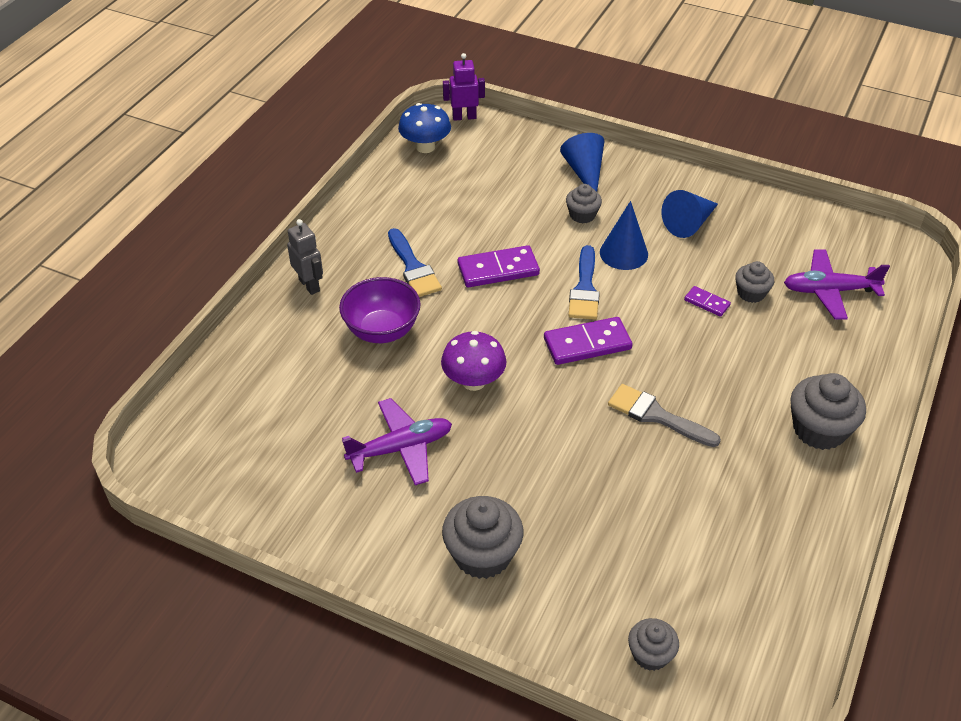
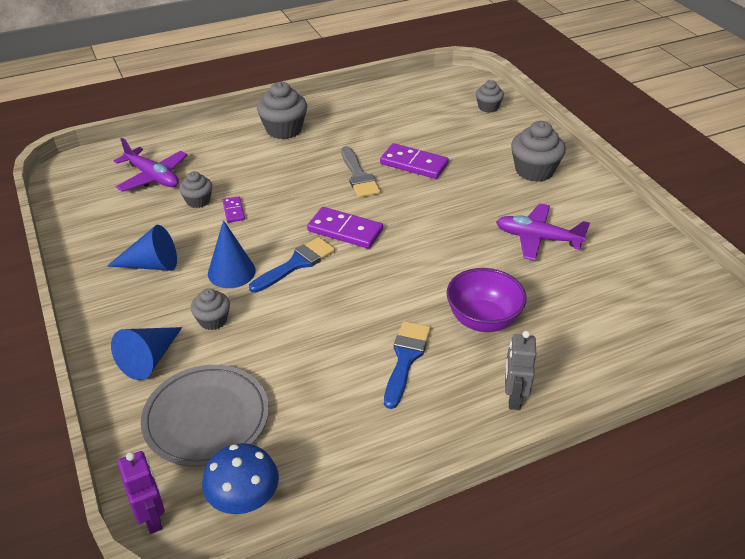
camera: 140 degrees left, 5 degrees down
purple mushroom [441,331,506,391] -> none
purple robot [443,53,485,121] -> purple robot turned 150 degrees counterclockwise [118,451,165,534]
purple domino [458,245,540,287] -> purple domino moved to [380,143,449,179]
none -> grey plate [141,365,269,467]

